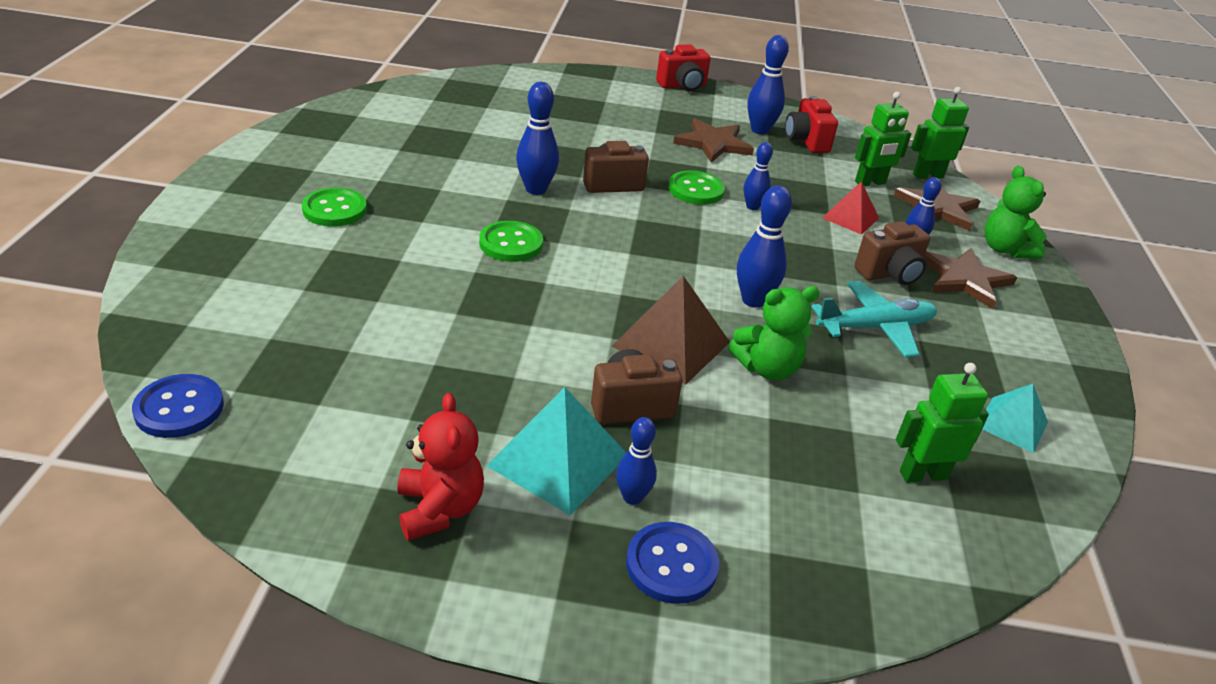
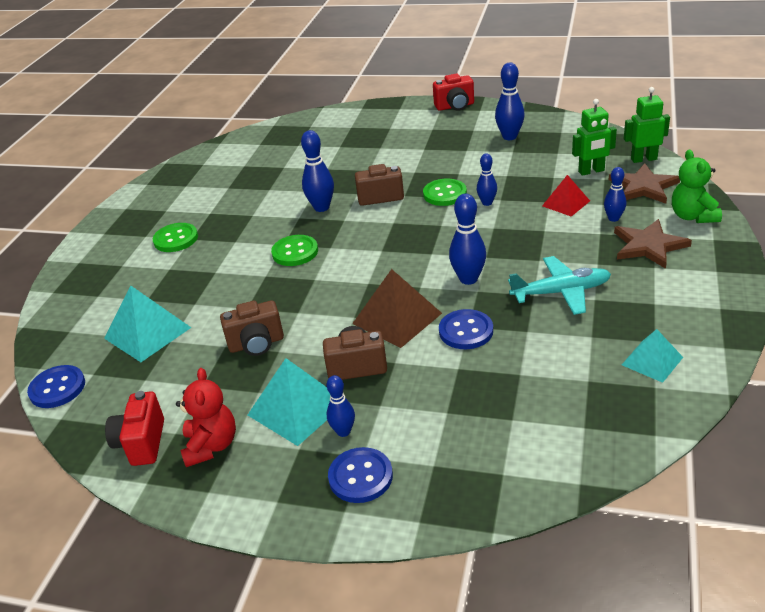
camera: 15 degrees right, 0 degrees up
brown star [673,118,754,163] -> none
green teddy bear [728,286,820,380] -> blue button [439,309,493,349]
red camera [785,96,838,153] -> red camera moved to [105,391,164,466]
brown camera [854,221,930,285] -> brown camera moved to [220,300,284,356]
green robot [896,363,989,483] -> none
none -> turquoise pyramid [104,285,191,362]

